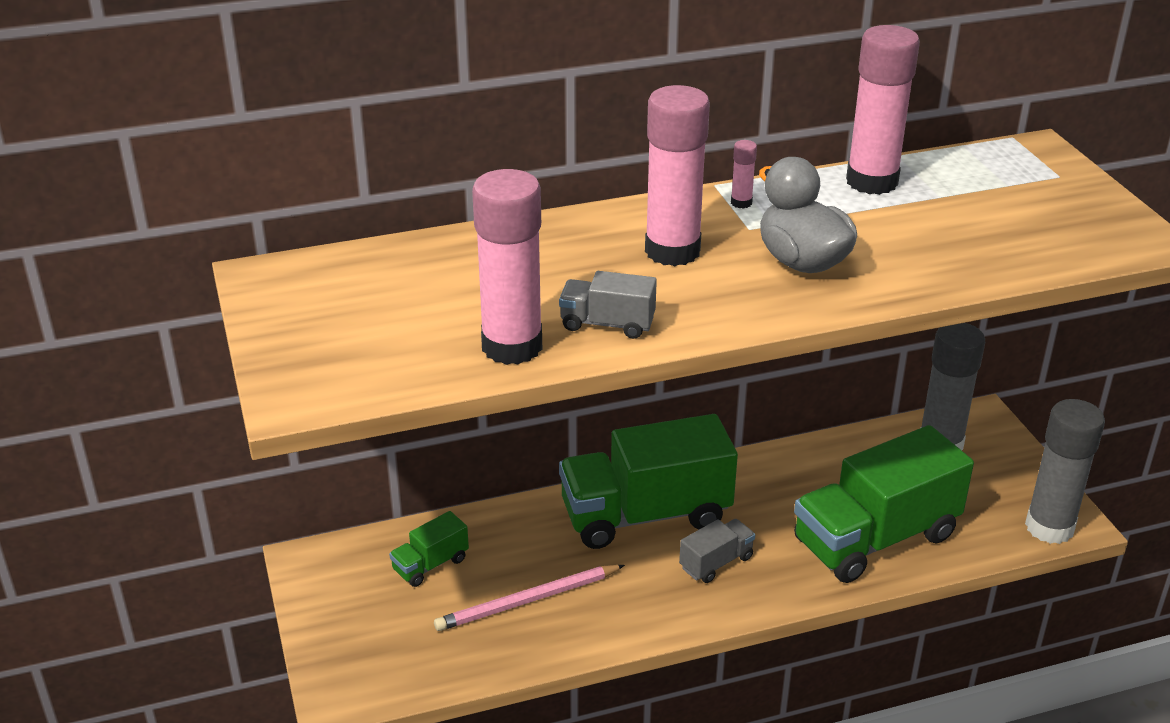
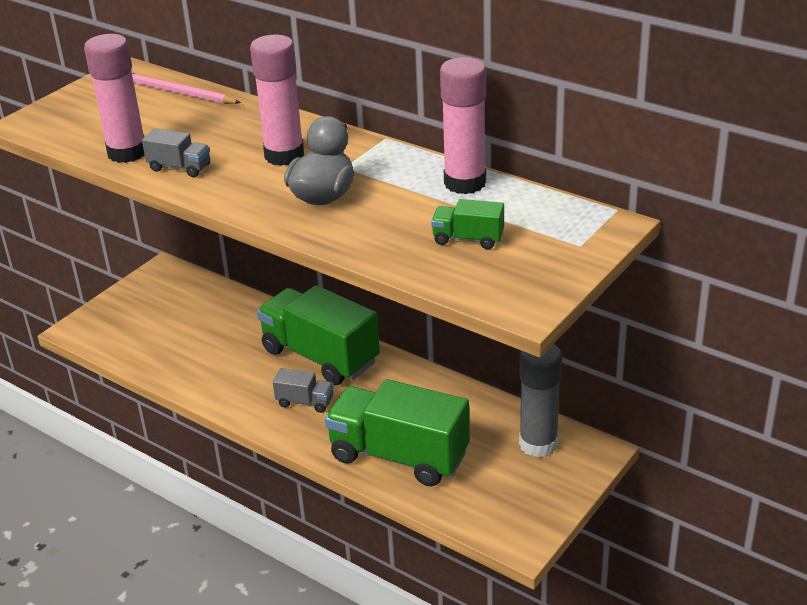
camera: 55 degrees right, 0 degrees up
green truck [389,511,469,587] -> green truck moved to [431,199,504,249]
pink pencil [434,565,625,631] -> pink pencil moved to [132,73,241,104]
grey truck [559,271,657,339] -> grey truck turned 135 degrees clockwise [142,128,210,178]
pink glue stick [731,140,757,209] -> none
grey glue stick [1025,399,1105,544] -> none

